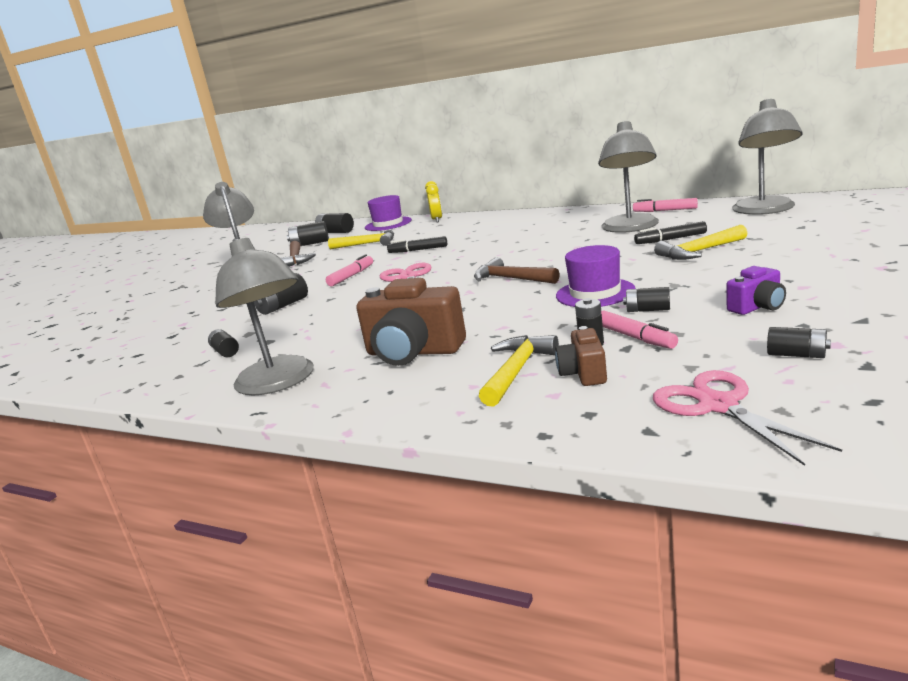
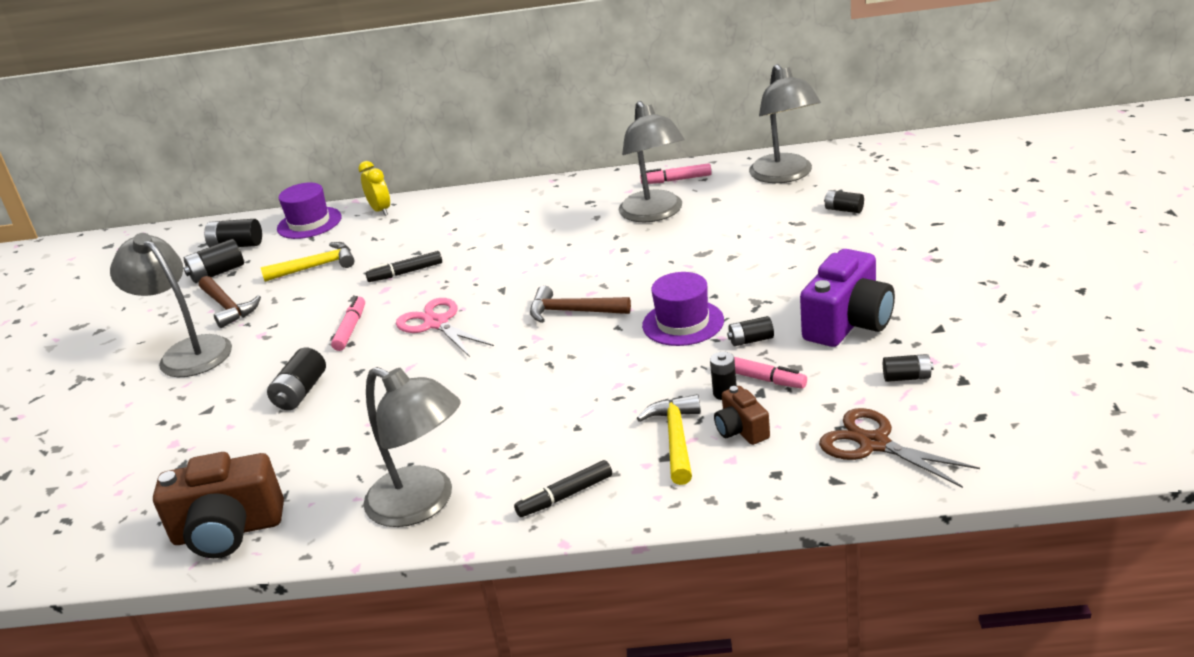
camera: 25 degrees left, 10 degrees up
black battery [208,329,239,357] -> black battery moved to [824,190,864,213]
brown camera [356,278,466,366] -> brown camera moved to [153,452,284,558]
black marker [634,221,707,244] -> black marker moved to [514,460,612,517]
pink scissors [653,370,842,466] -> brown scissors [819,408,980,488]
yellow hammer [654,225,747,260] -> none
purple camera [726,266,786,315] -> purple camera [800,249,895,347], size x1.90

